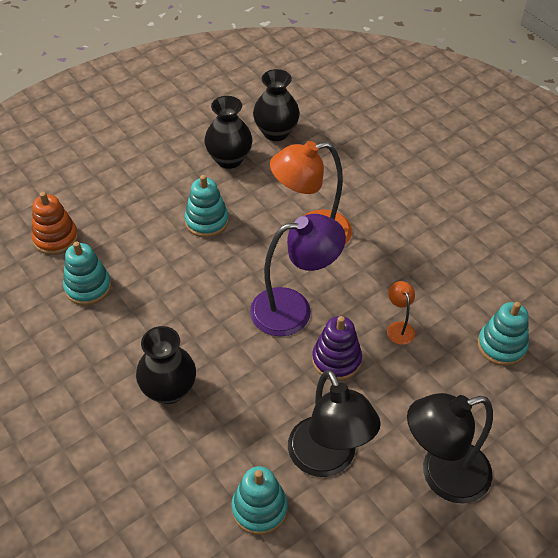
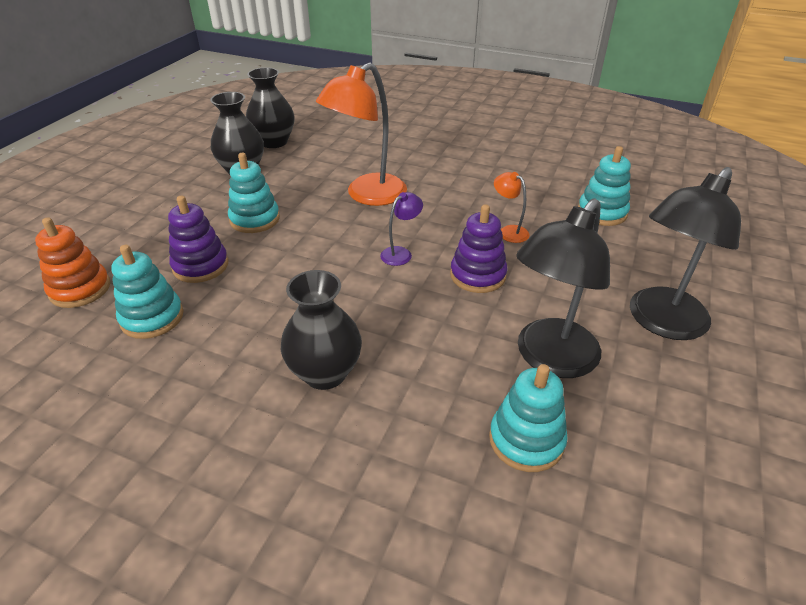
camera: 30 degrees left, 10 degrees down
purple lamp [250,214,346,336] -> purple lamp [380,192,423,266], size x0.46
black lamp [288,369,381,477] -> black lamp turned 90 degrees clockwise [516,198,610,378]
none -> purple stacking toy [168,196,228,283]

